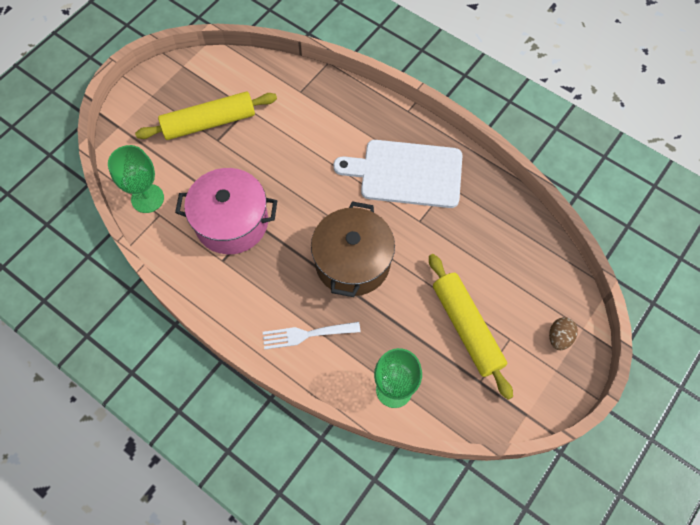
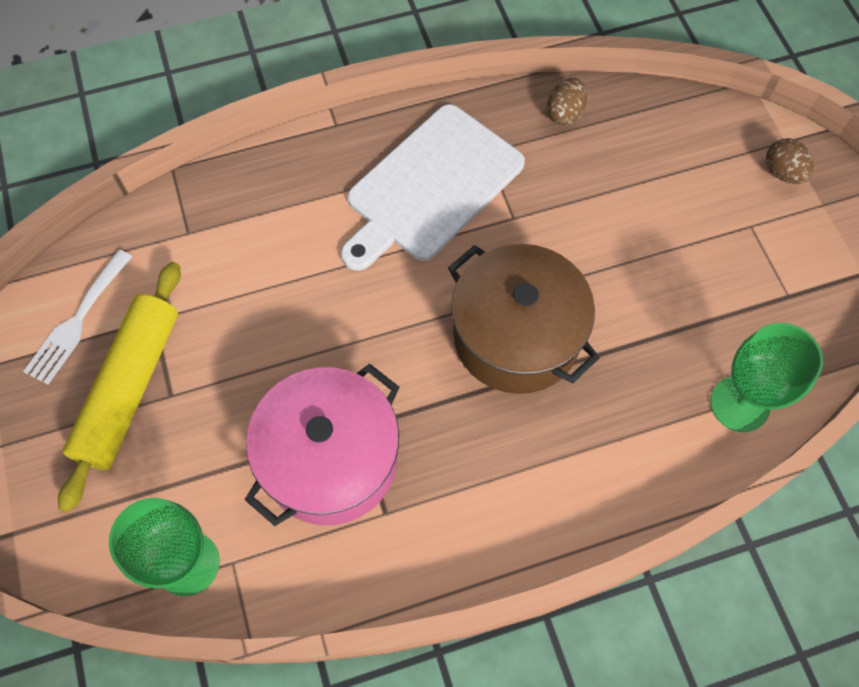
camera: 55 degrees left, 0 degrees up
white fork [263,322,361,350] -> white fork moved to [23,249,133,385]
yellow rolling pin [429,254,513,400] -> none
none -> brown egg [547,78,587,125]

